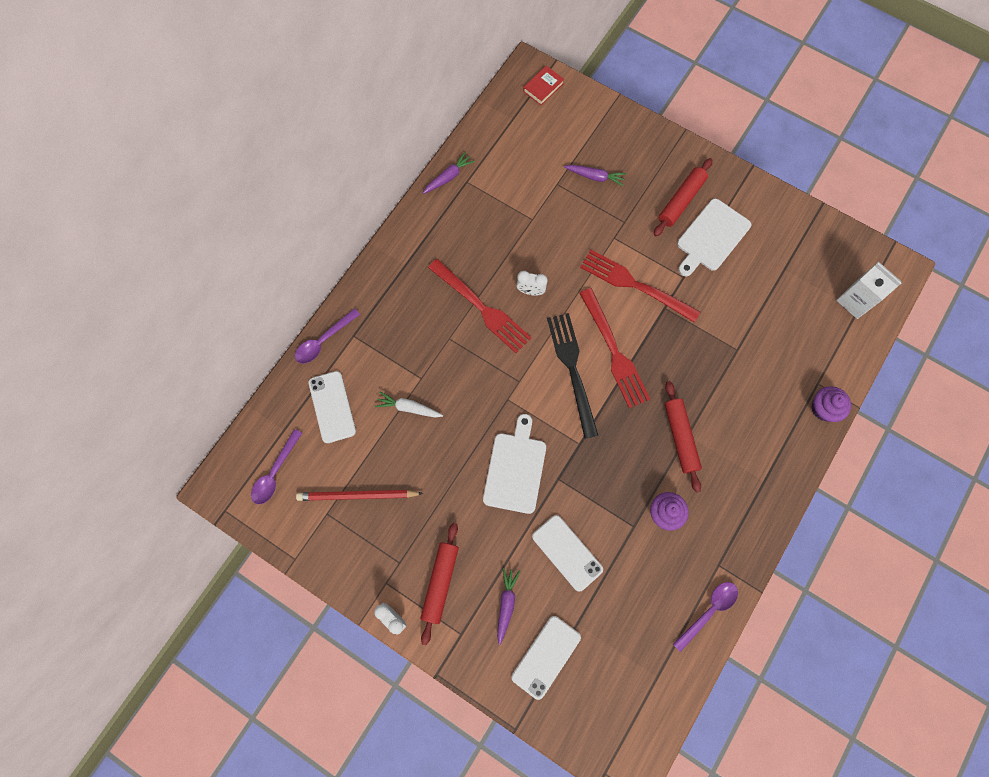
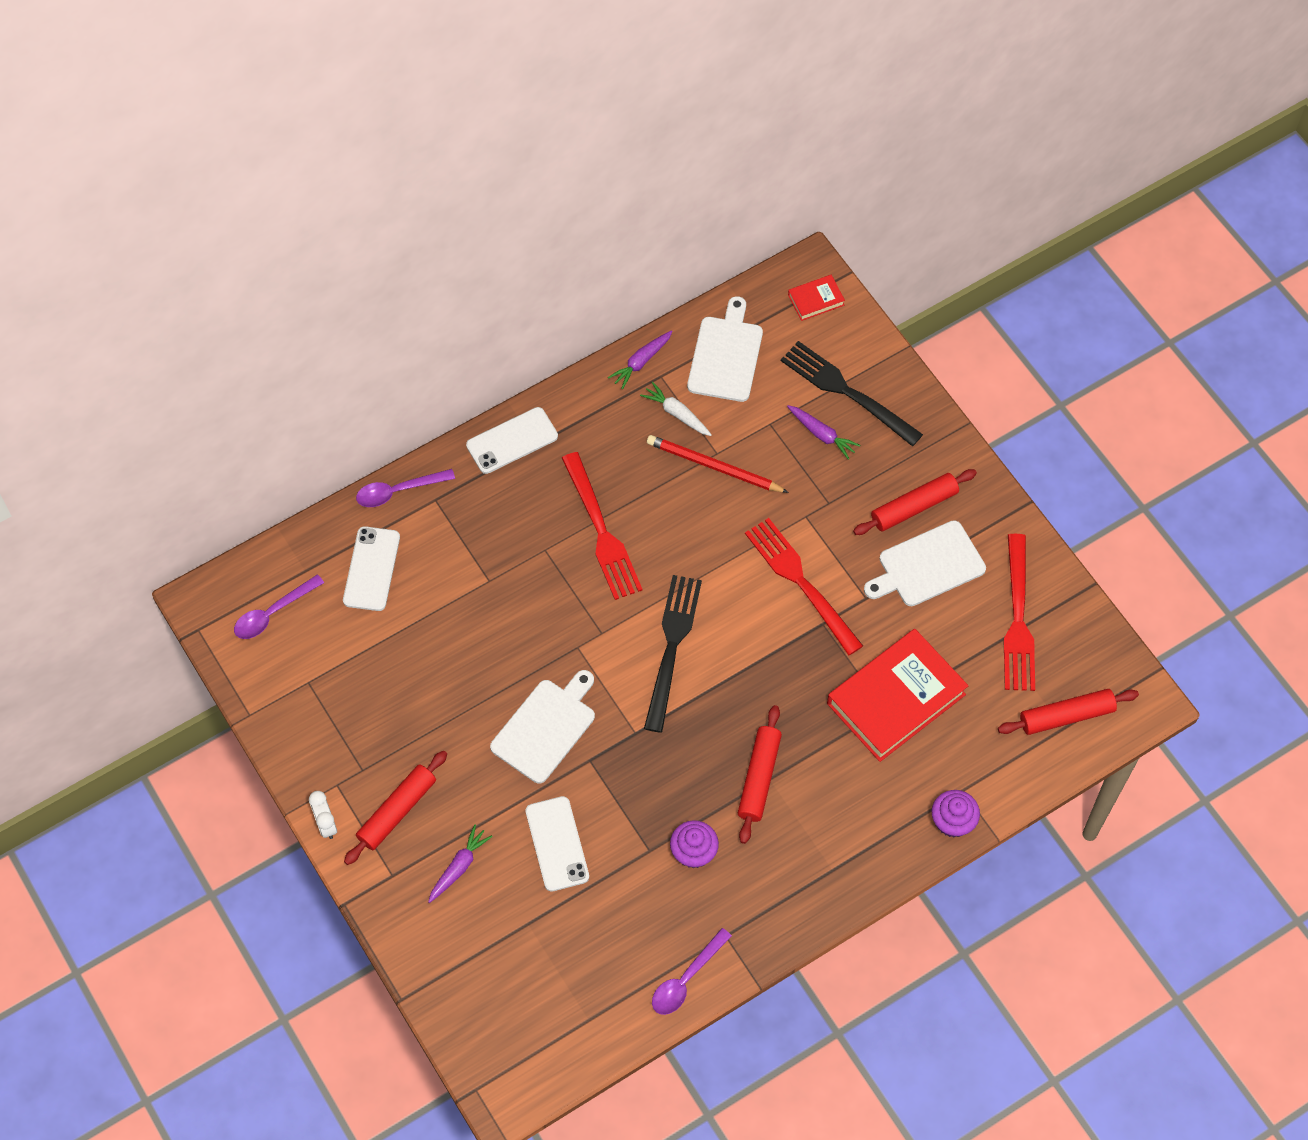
camera: 25 degrees right, 10 degrees down
red pencil [296,490,423,501] -> red pencil moved to [647,435,789,493]
white carrot [375,392,443,417] -> white carrot moved to [640,382,712,436]
purple carrot [423,152,475,194] -> purple carrot turned 150 degrees clockwise [608,330,673,389]
white phone [511,616,581,700] -> white phone moved to [466,407,558,474]
white clock [516,271,547,295] -> none
red fork [579,288,650,408] -> red fork moved to [1003,534,1035,691]
purple spoon [673,582,738,652] -> purple spoon turned 150 degrees clockwise [652,928,732,1015]
white carton [836,262,902,319] -> red rolling pin [998,689,1139,735]
none -> white cutting board [687,296,763,402]
none -> black fork [781,341,923,446]
none -> red book [827,629,968,762]

